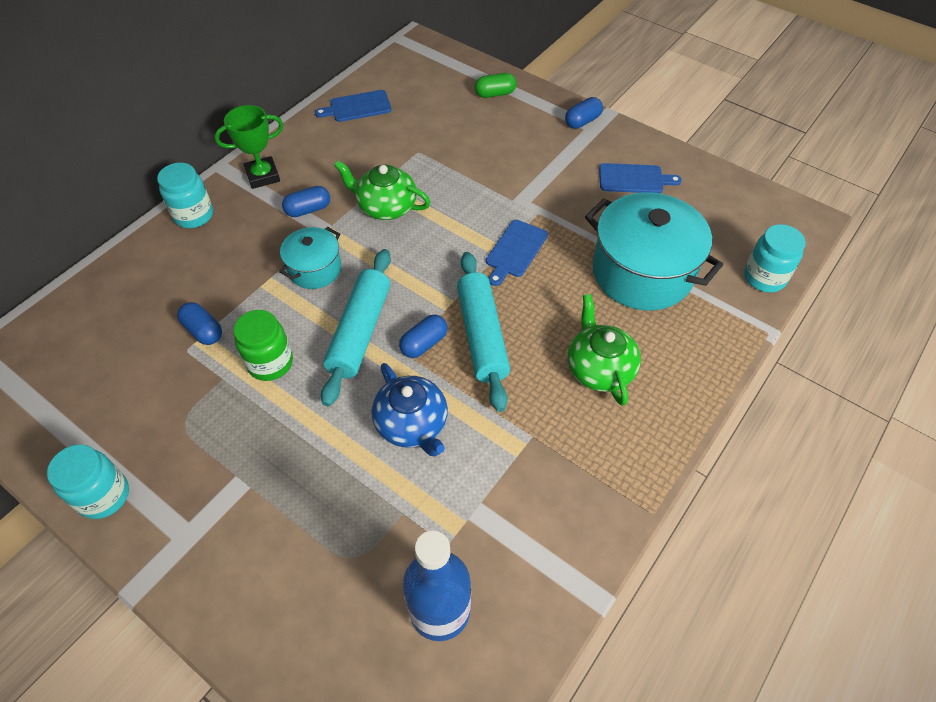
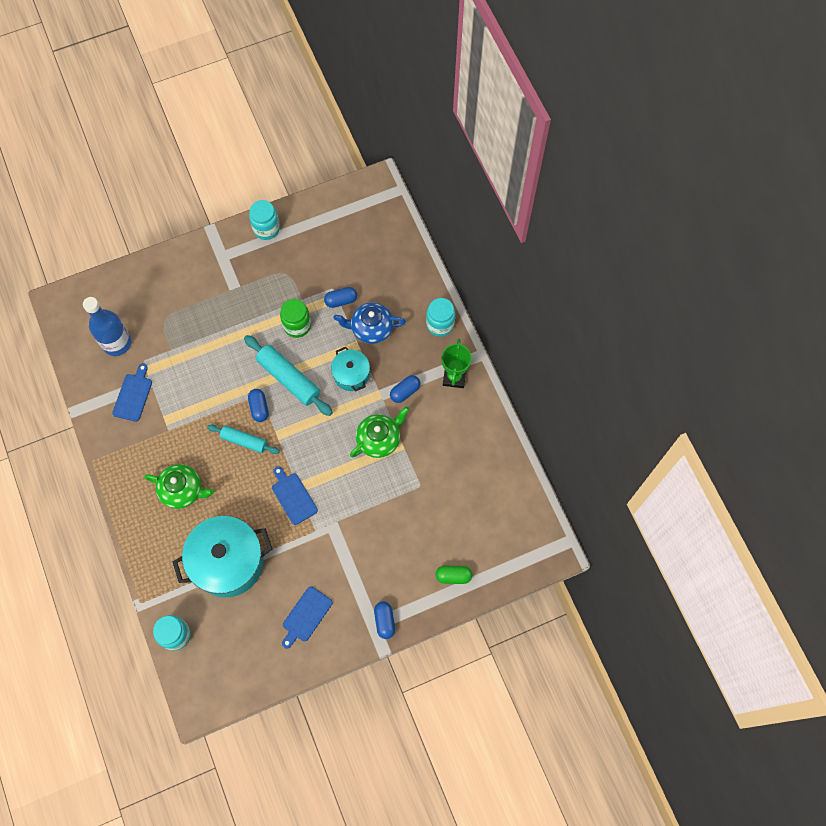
camera: 120 degrees right, 15 degrees up
blue capsule [282,186,330,217] -> blue capsule turned 45 degrees clockwise [390,375,421,403]
blue cutting board [315,90,392,122] -> blue cutting board moved to [112,363,152,422]
blue teapot [371,363,448,457] -> blue teapot moved to [333,302,406,344]
turquoise rolling pin [457,252,510,412] -> turquoise rolling pin [207,425,280,454], size x0.63
green capsule [475,73,517,98] -> green capsule turned 75 degrees clockwise [435,566,472,584]

